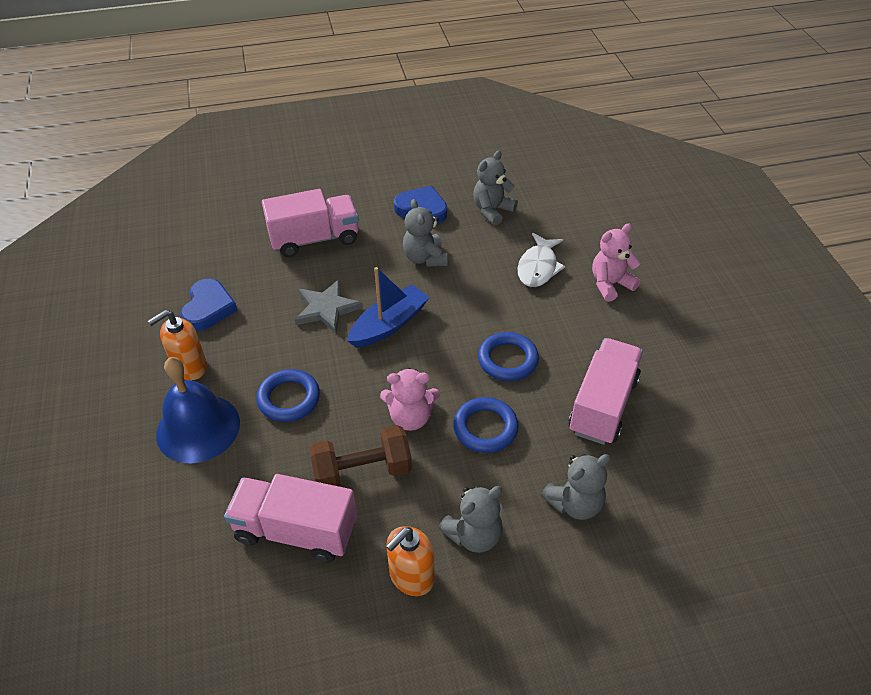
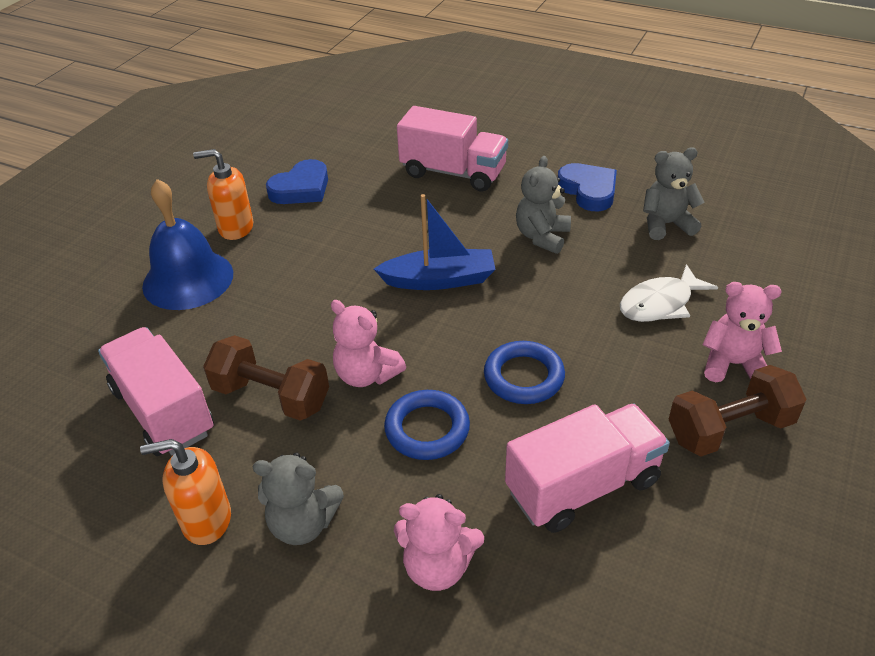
camera: 40 degrees right, 5 degrees down
blue ring [256,369,320,422] -> none
grey star [295,280,363,334] -> none
grey teddy bear [541,454,611,520] -> pink teddy bear [394,494,484,591]
none -> brown dumbbell [669,365,807,457]

